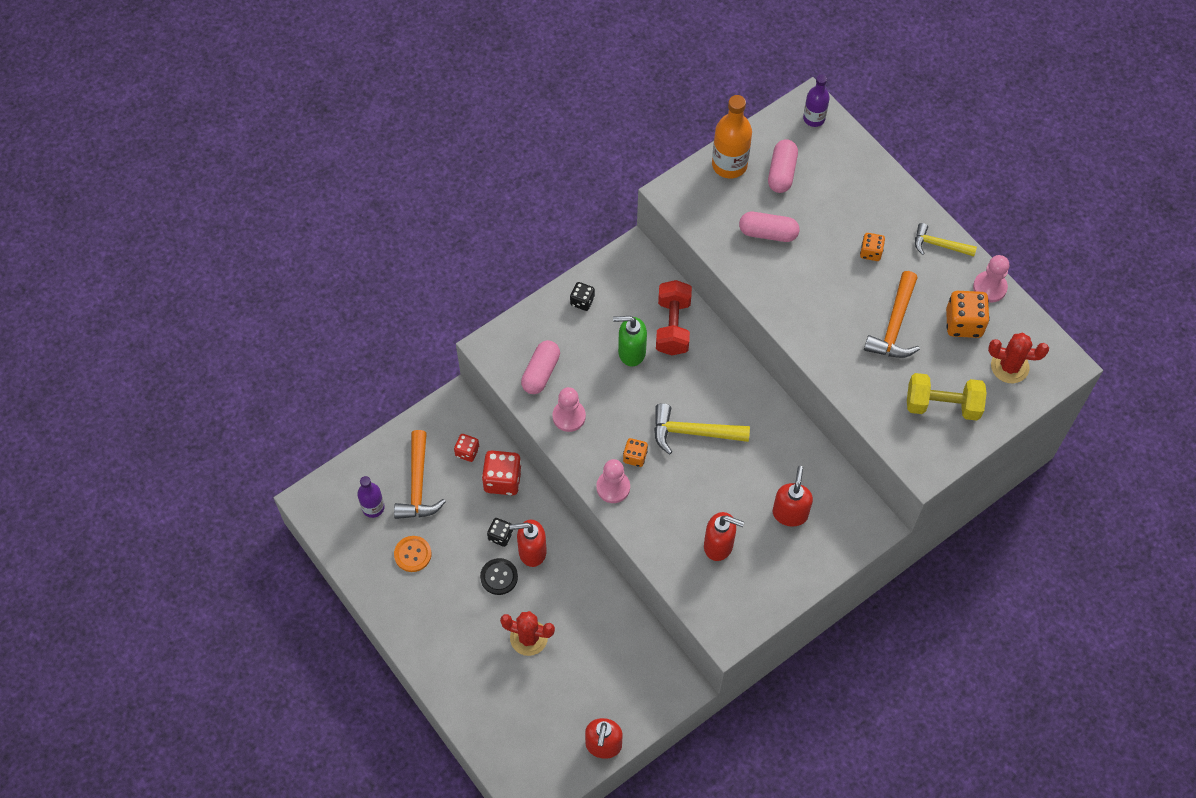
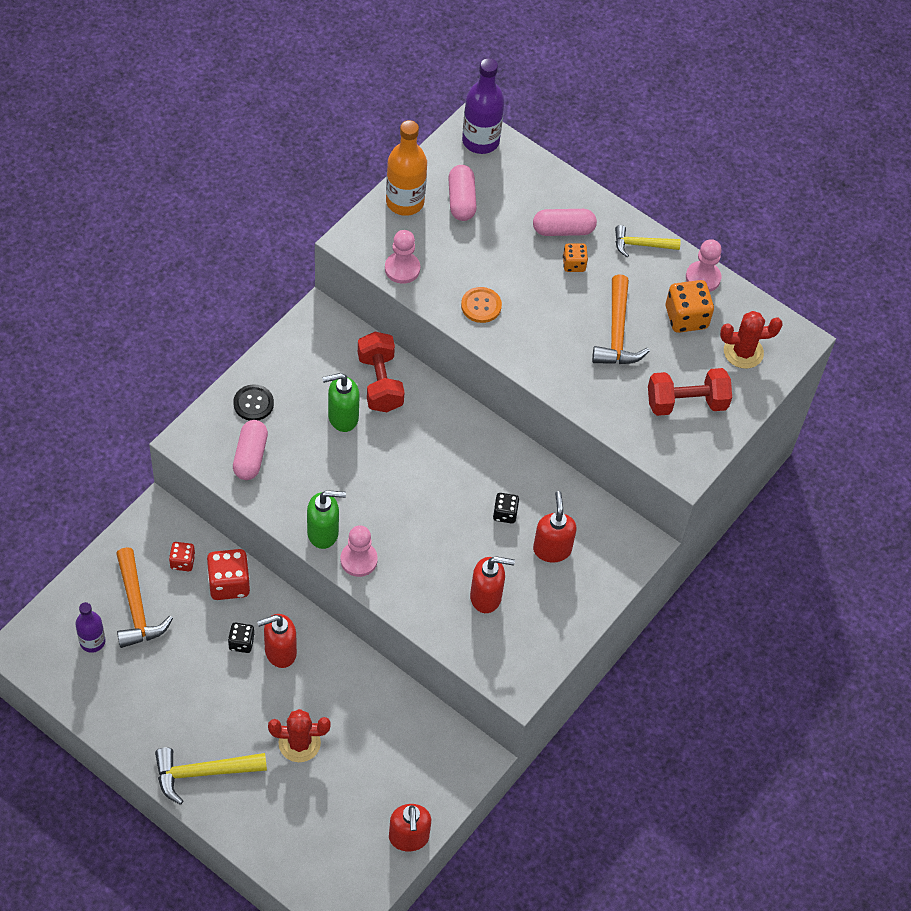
camera: 20 degrees left, 5 degrees down
orange button [394,536,431,572] -> orange button moved to [461,287,502,323]
black button [480,558,518,595] -> black button moved to [233,385,274,421]
pink pawn [552,387,586,432] -> pink pawn moved to [385,230,420,284]
black dice [570,282,595,311] -> black dice moved to [493,493,519,524]
orange dice [623,438,648,467] -> none
yellow hammer [654,403,750,454] -> yellow hammer moved to [155,747,267,805]
pink capsule [739,212,799,242] -> pink capsule moved to [533,209,597,236]
purple bottle [803,75,830,127] -> purple bottle [462,58,504,154], size x1.59
yellow dumbbell [907,373,987,420] -> red dumbbell [648,368,732,416]
none -> green soap dispenser [307,490,346,549]

